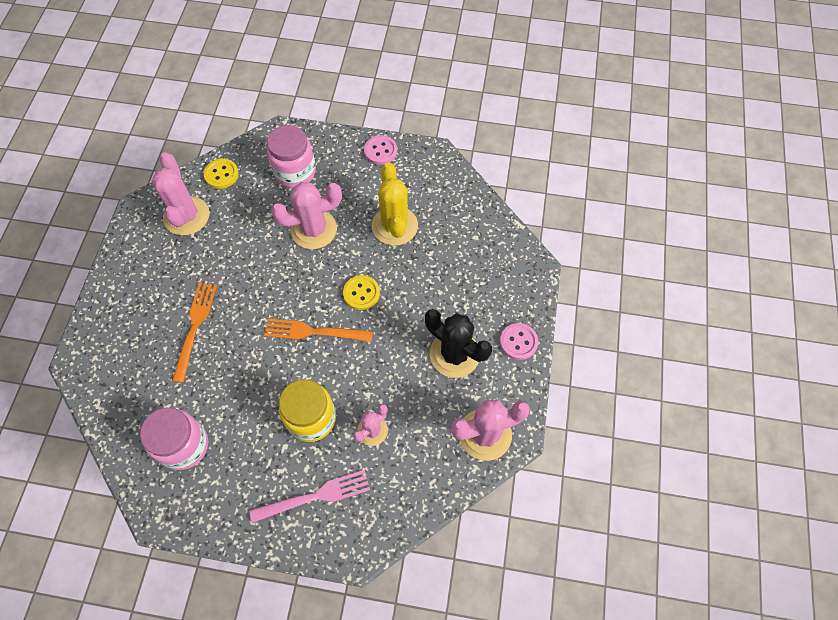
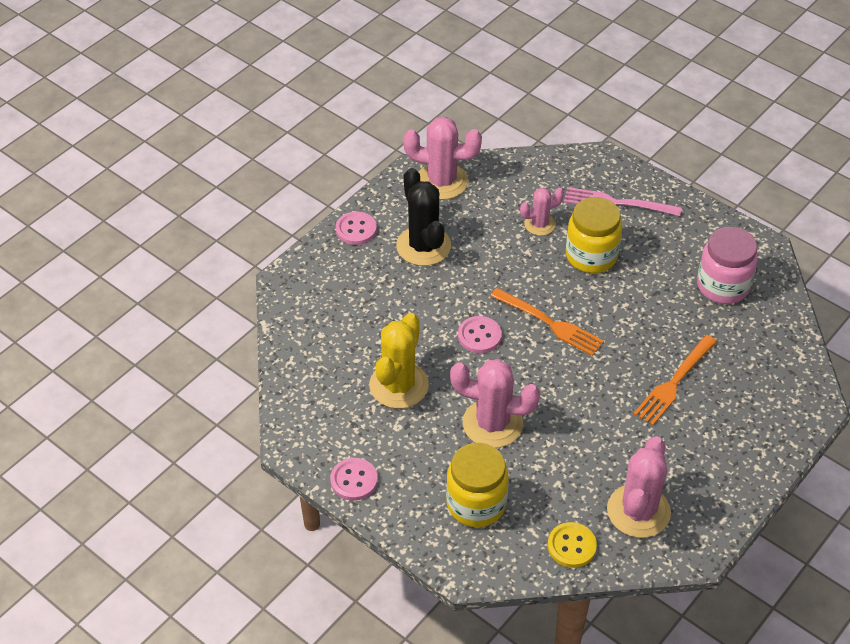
camera: 150 degrees left, 15 degrees down
pink jar [267,125,316,188] -> yellow jar [446,443,509,527]
yellow button [343,275,380,310] -> pink button [458,316,502,353]

